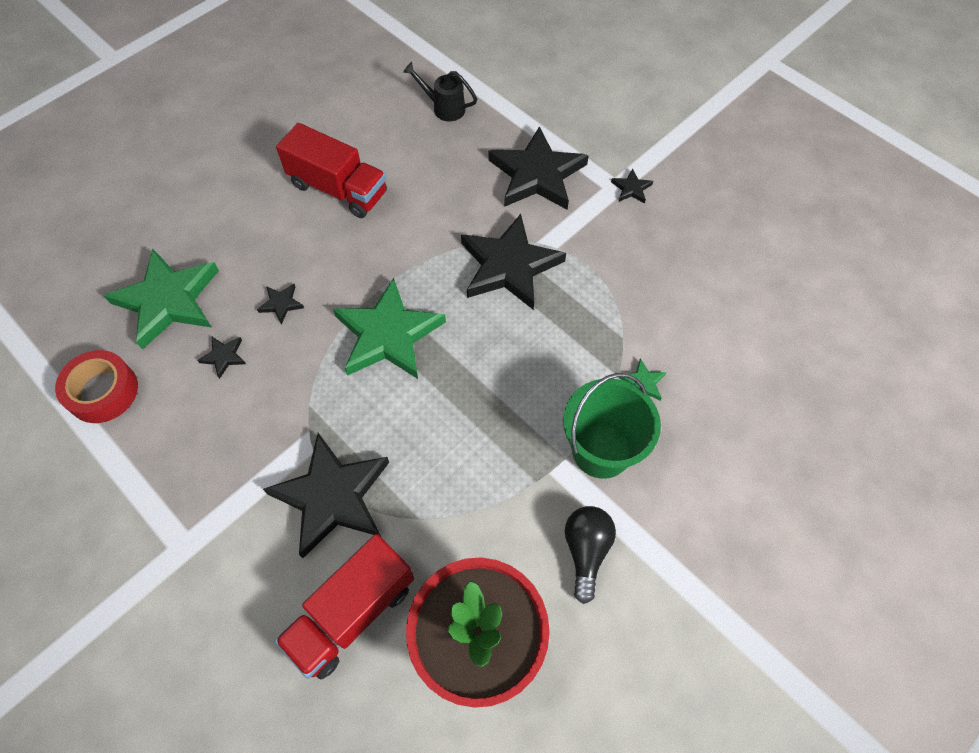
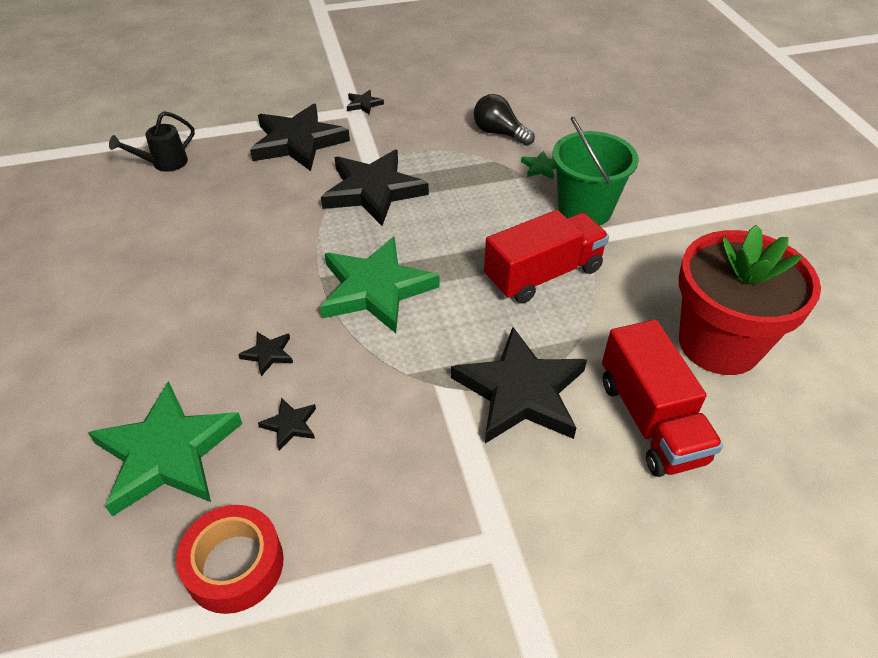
camera: 60 degrees left, 15 degrees down
red truck [276,123,387,218] -> red truck moved to [484,210,609,304]
black light bulb [565,506,616,604] -> black light bulb moved to [474,94,535,146]

